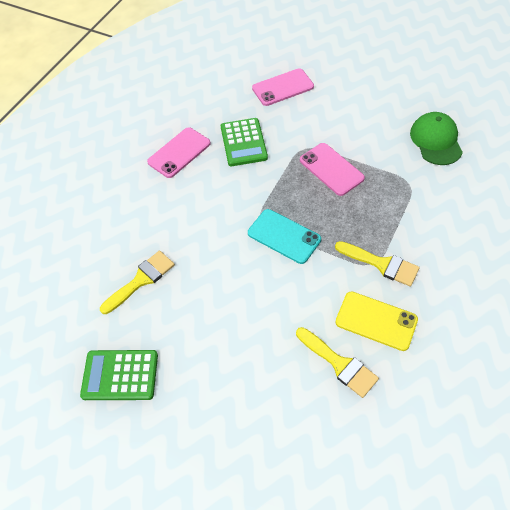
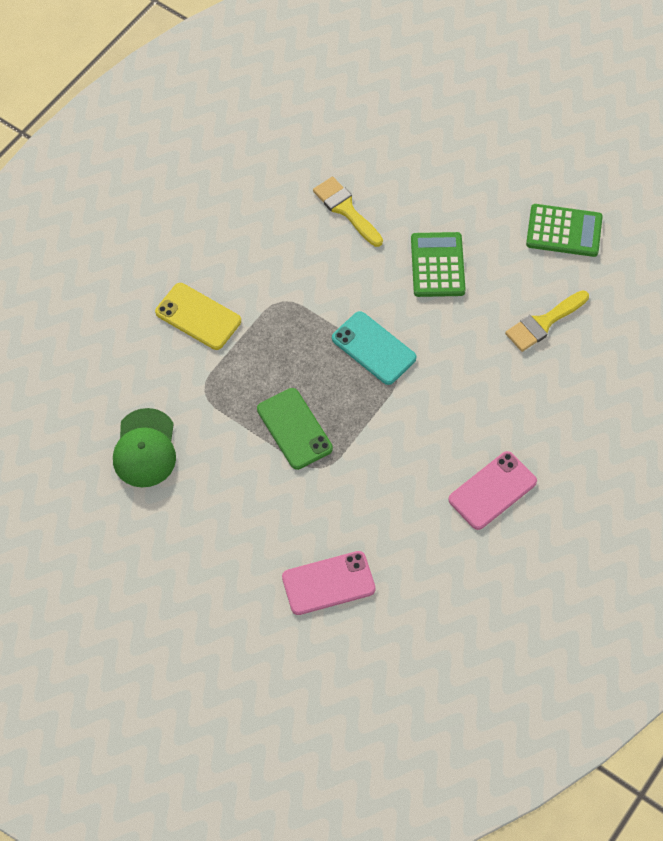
camera: 175 degrees left, 5 degrees up
green calculator [221,118,268,166] -> green calculator moved to [411,232,466,297]
pink phone [300,143,365,196] -> green phone [257,388,333,470]
yellow brush [335,241,420,287] -> none
yellow phone [335,291,418,351] -> yellow phone moved to [155,283,241,350]

